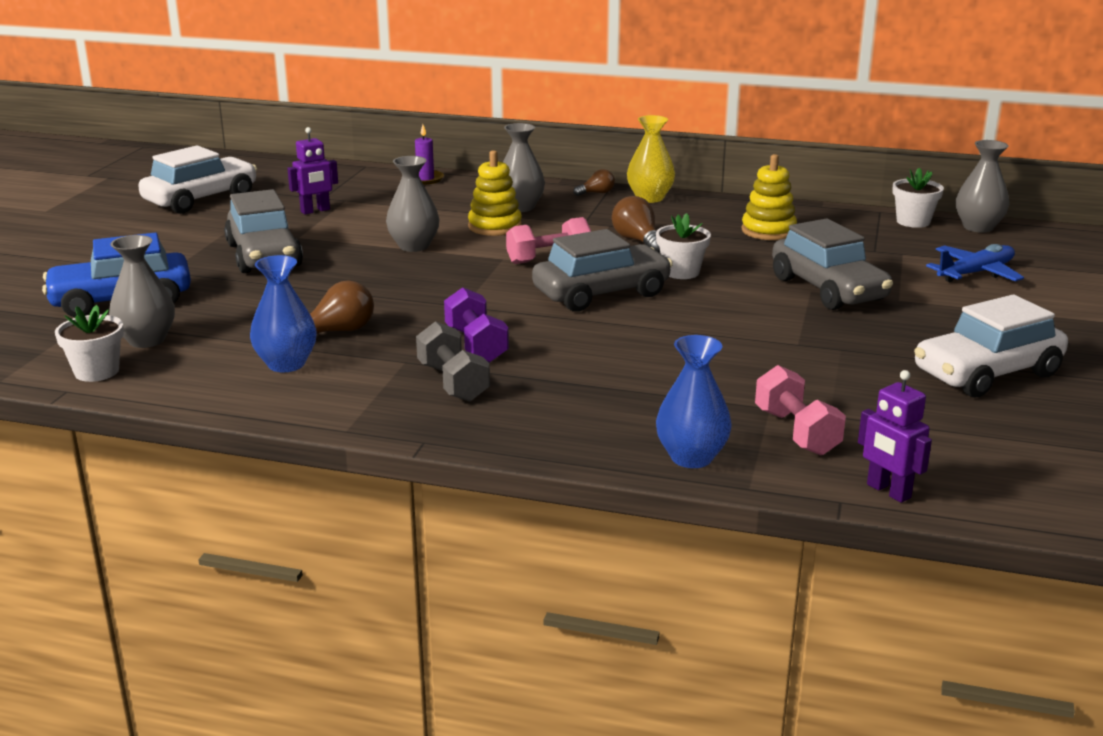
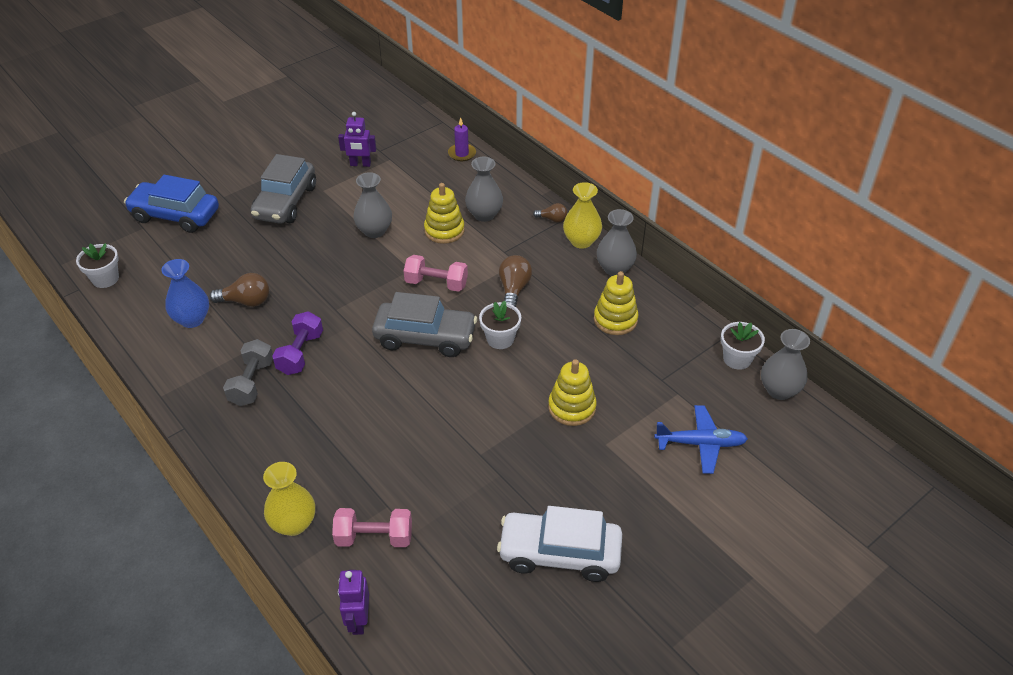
camera: 35 degrees right, 20 degrees up
grey vase [109,235,175,348] -> grey vase moved to [597,209,637,276]
white car [138,145,257,214] -> none
blue vase [656,335,732,468] -> yellow vase [263,462,315,536]
pink dumbbell [755,365,846,455] -> pink dumbbell turned 75 degrees clockwise [332,508,412,547]
grey car [772,218,893,310] -> yellow stacking toy [548,359,597,426]

